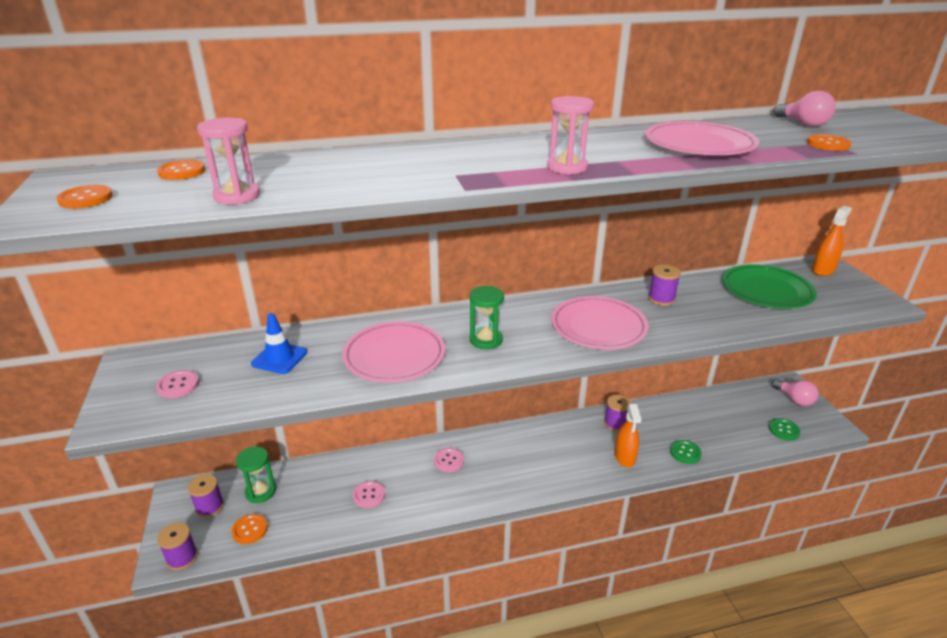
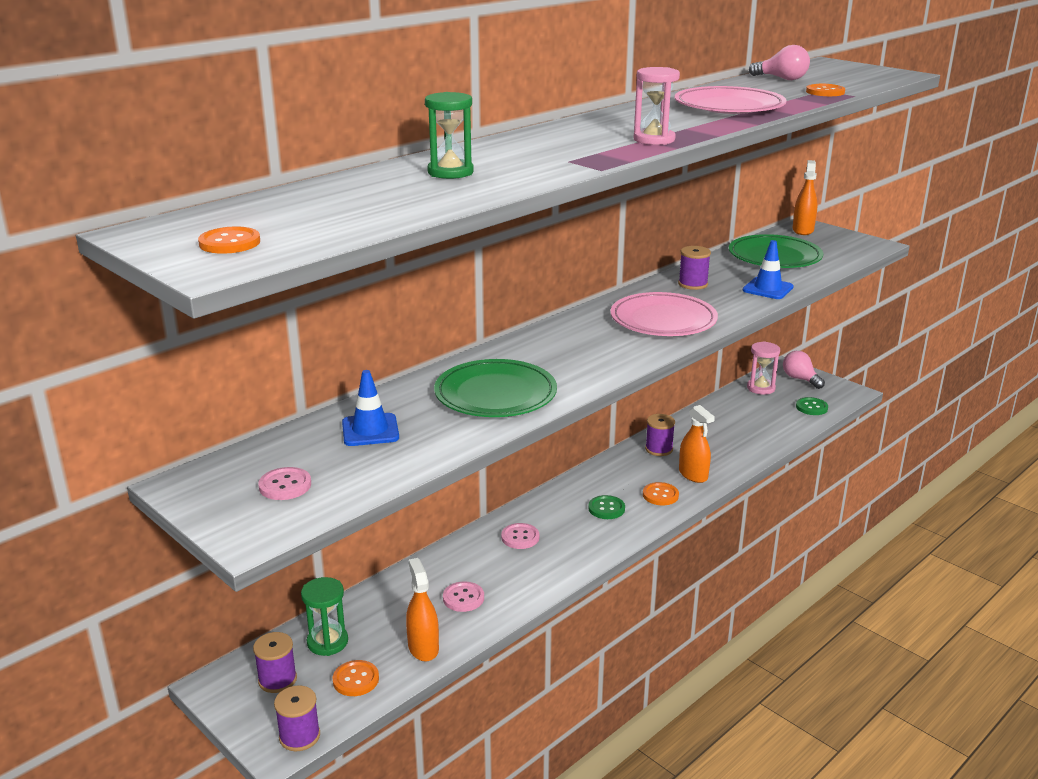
camera: 30 degrees left, 5 degrees down
orange button [157,160,205,180] -> orange button moved to [643,482,679,505]
pink hourglass [197,117,260,204] -> pink hourglass moved to [747,341,780,395]
pink plate [342,322,445,383] -> green plate [434,359,557,417]
green hourglass [470,286,504,349] -> green hourglass moved to [425,92,474,179]
green button [670,440,702,464] -> green button moved to [588,495,625,519]
pink light bulb [772,379,818,406] -> pink light bulb turned 150 degrees counterclockwise [783,351,825,389]
none -> orange spray bottle [406,558,439,662]
none -> blue traffic cone [743,240,794,299]

